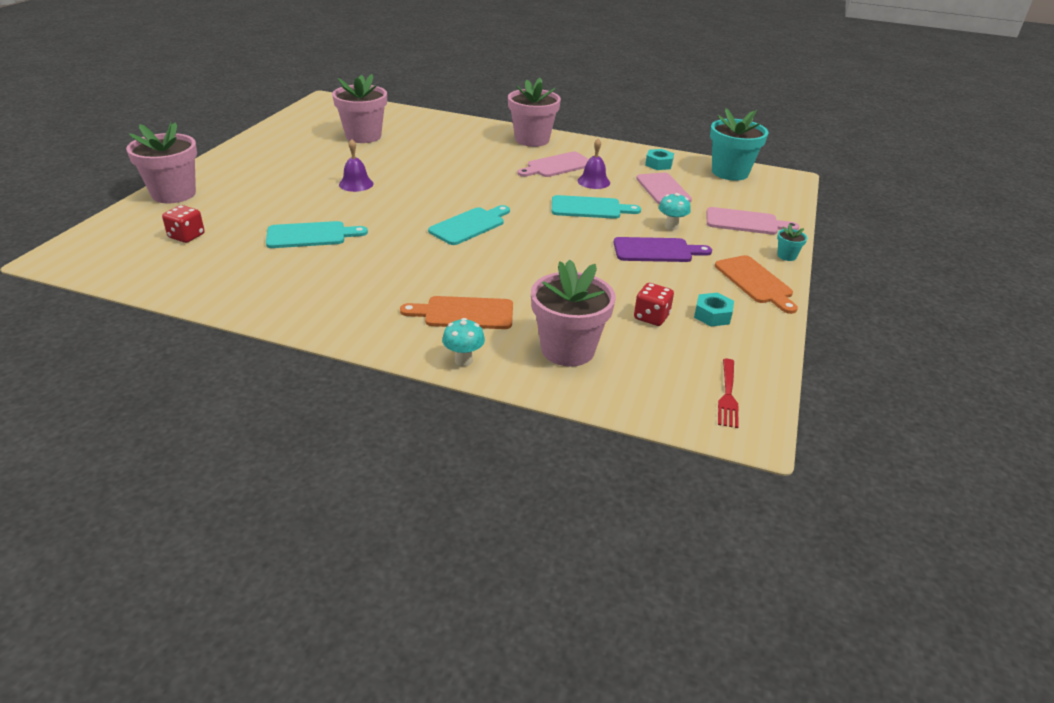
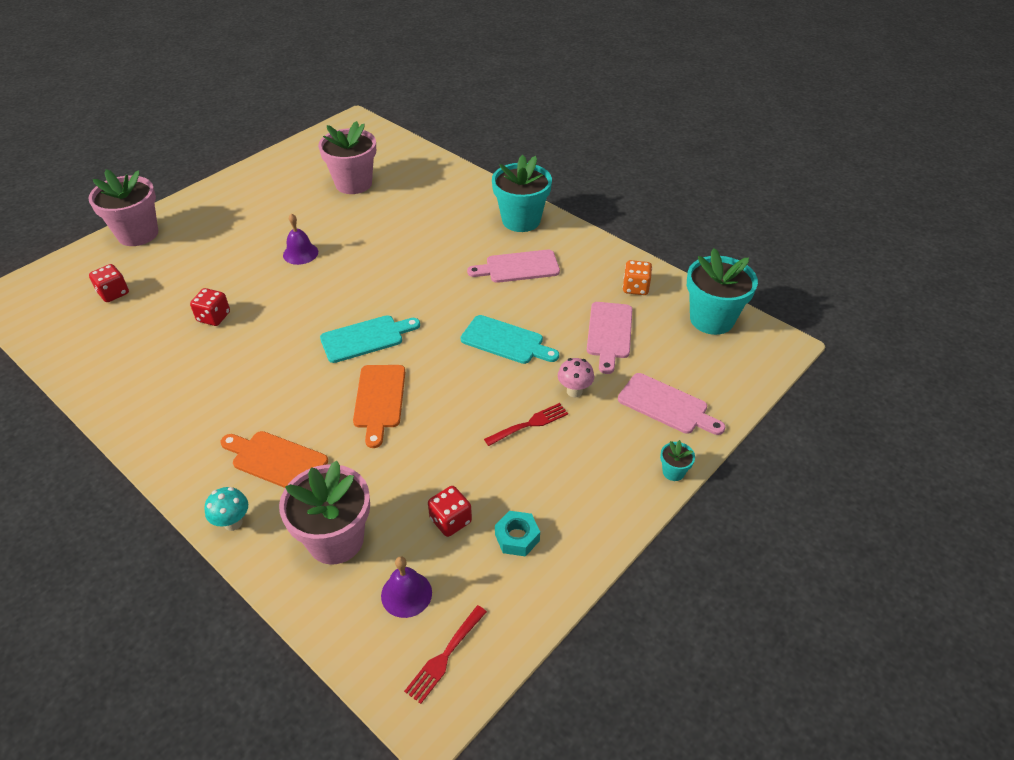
camera: 25 degrees right, 10 degrees up
turquoise cutting board [266,221,368,248] -> red dice [190,288,230,326]
pink flower pot [508,78,561,147] -> turquoise flower pot [492,155,552,232]
purple bell [578,138,610,189] -> purple bell moved to [381,556,432,618]
purple cutting board [614,237,712,262] -> red fork [484,403,568,446]
turquoise nut [645,149,674,170] -> orange dice [623,260,652,295]
turquoise mushroom [659,193,691,230] -> pink mushroom [558,358,594,397]
orange cutting board [715,255,798,314] -> orange cutting board moved to [353,365,405,448]

